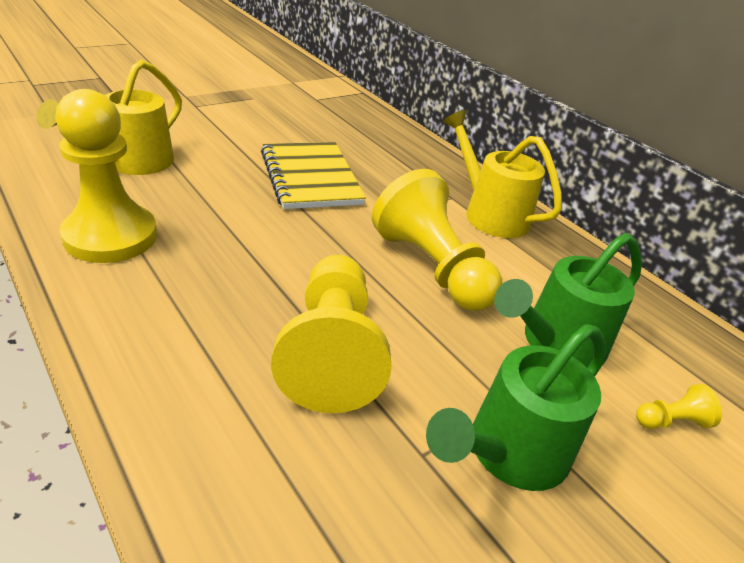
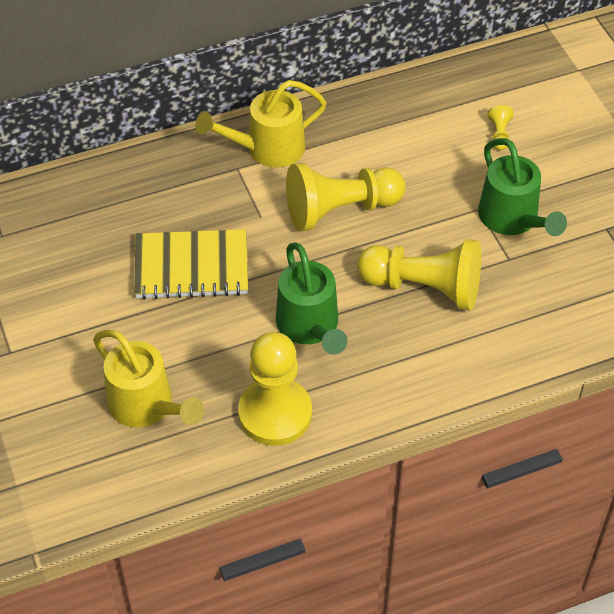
camera: 70 degrees left, 15 degrees up
green watering can [494,233,642,367] -> green watering can moved to [276,242,347,355]

